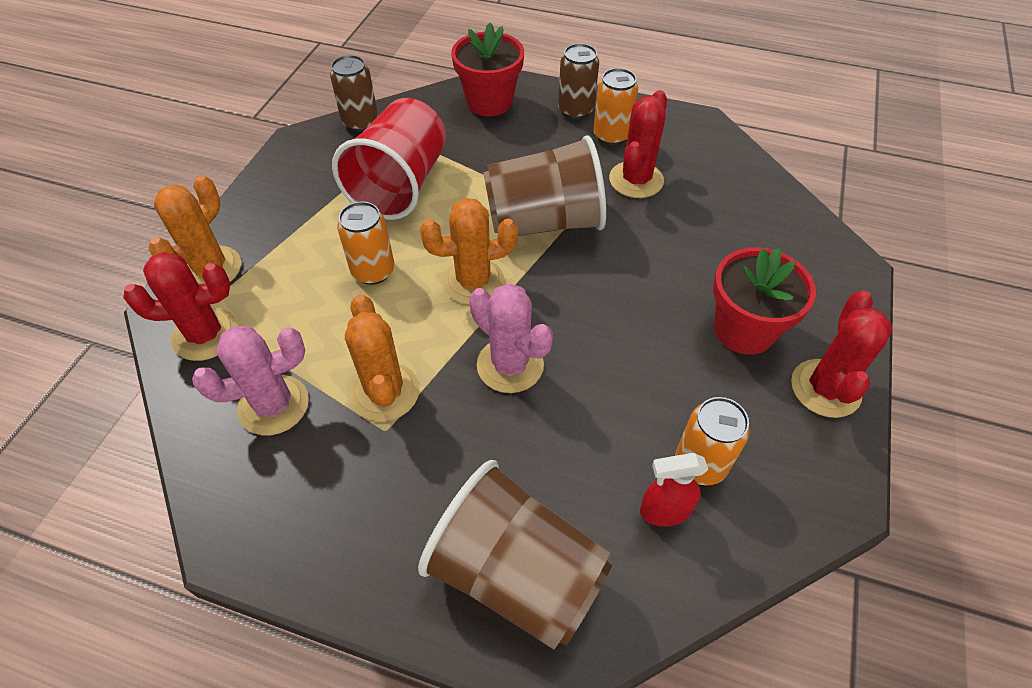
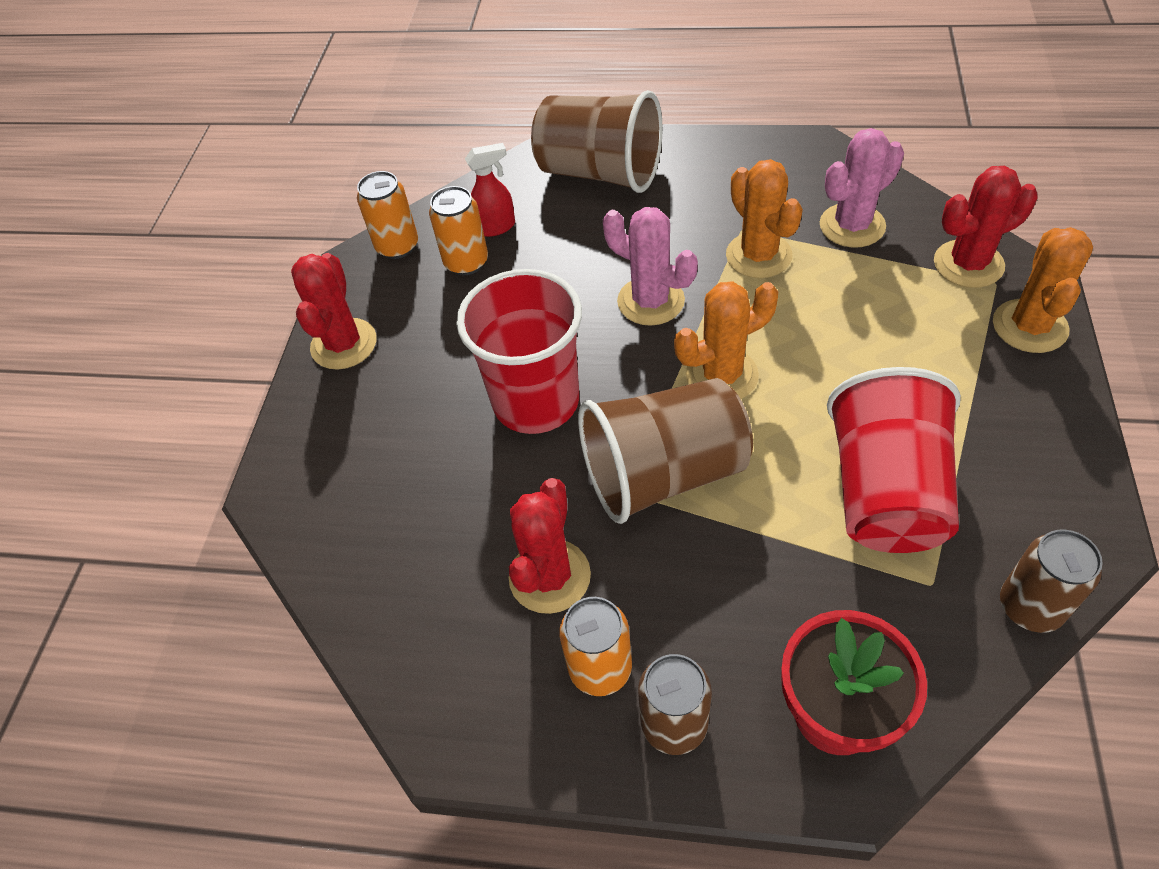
camera: 175 degrees right, 0 degrees up
orange can [337,201,394,285] -> orange can moved to [357,171,418,259]
red flower pot [713,247,816,355] -> none
none -> red cup [456,269,582,434]

